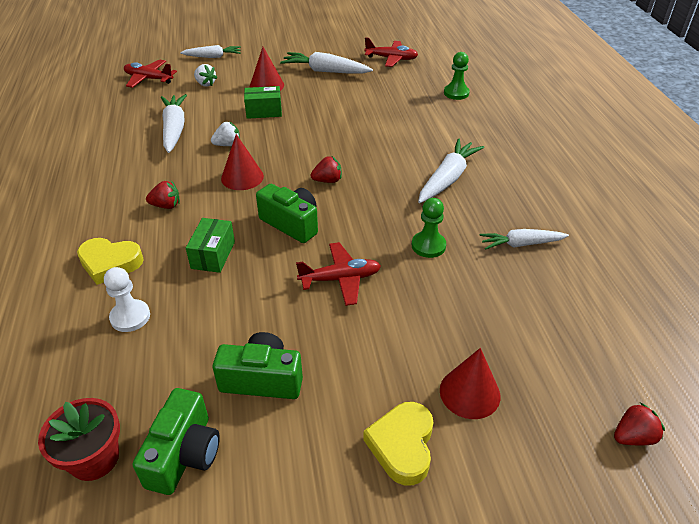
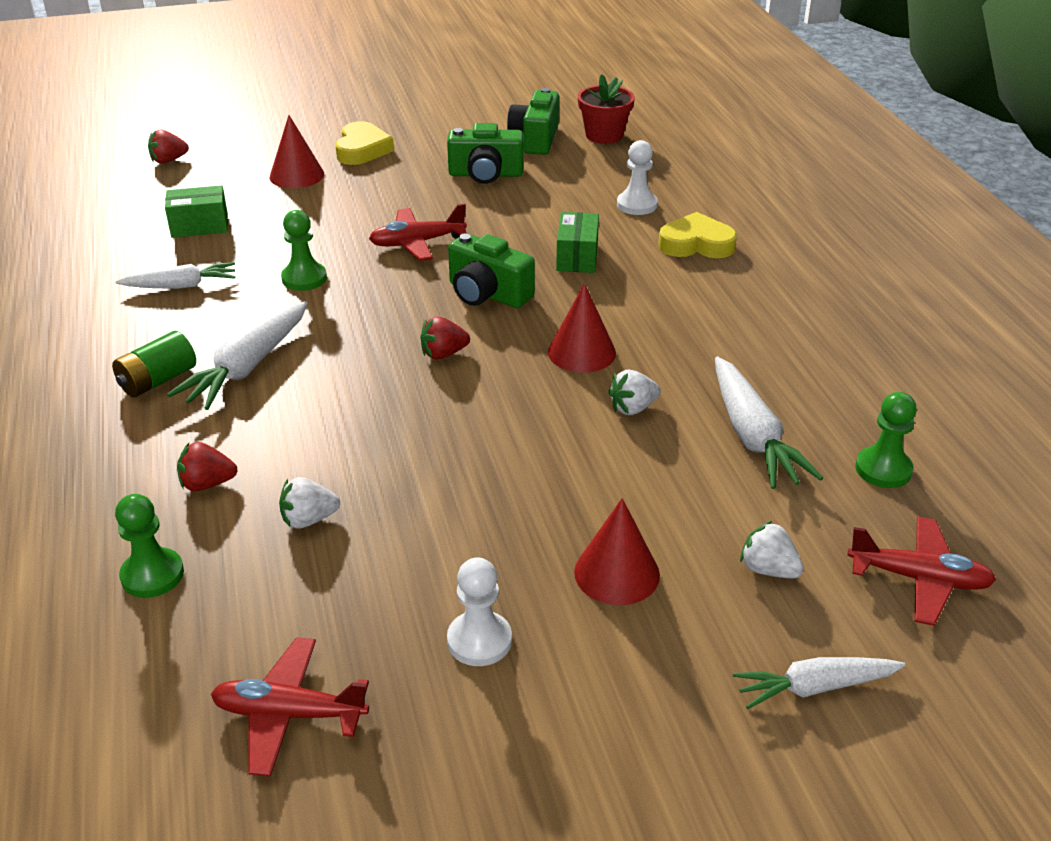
camera: 175 degrees right, 5 degrees down
red strawberry [146,181,180,209] -> red strawberry moved to [177,442,238,491]
green box [244,86,282,119] -> green box moved to [165,185,228,238]
white carrot [280,52,373,74] -> white pawn [447,557,512,666]
none -> green battery [112,331,196,397]
none -> white strawberry [279,477,340,529]
none -> green pawn [855,392,917,488]

